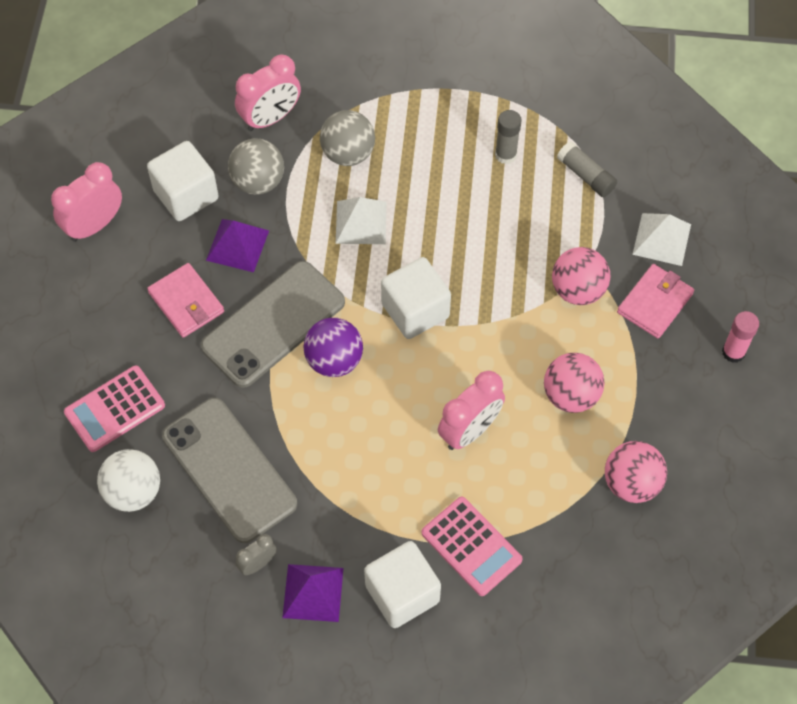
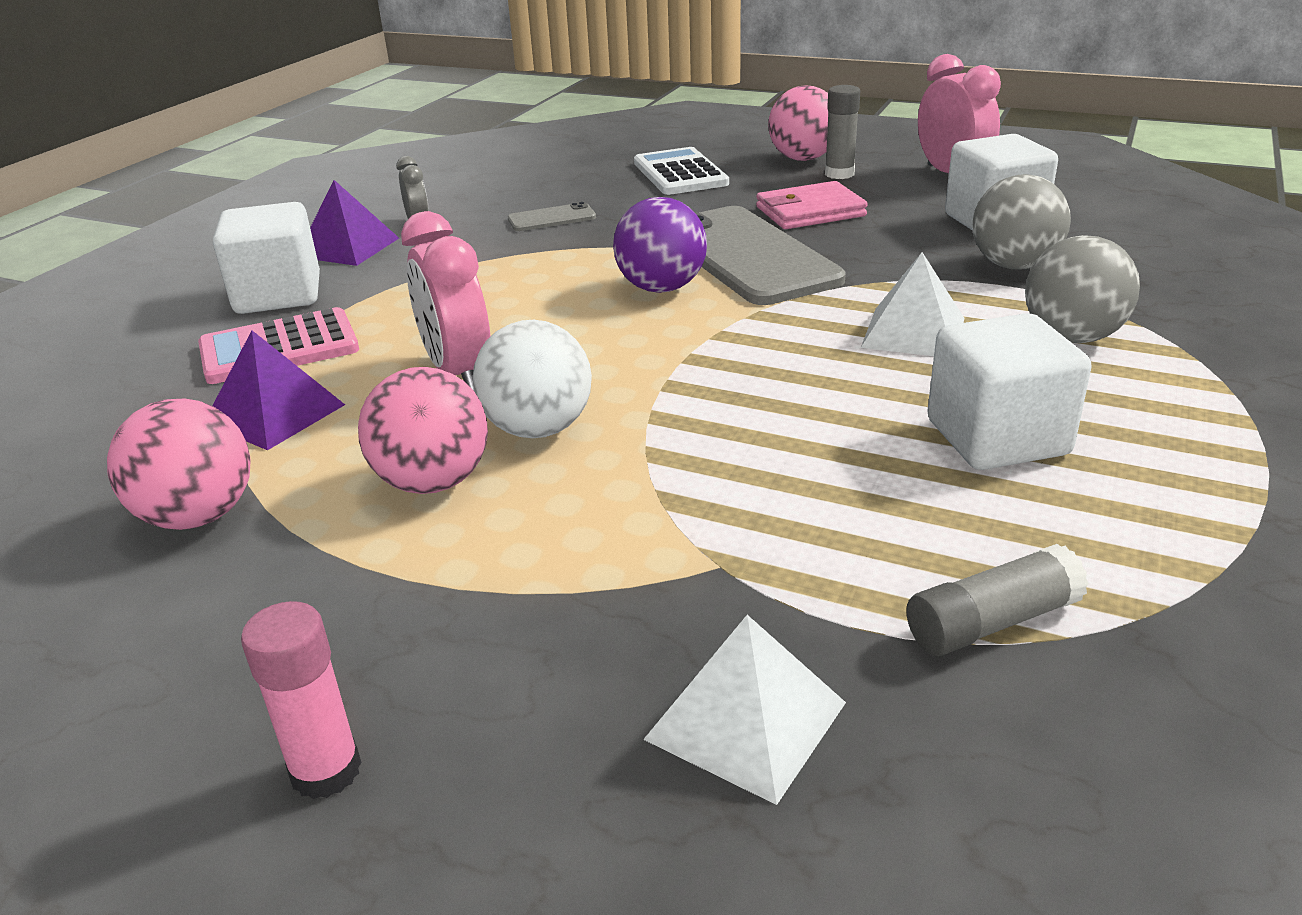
camera: 110 degrees right, 30 degrees down
pink calculator [64,365,165,452] -> white calculator [634,147,729,195]
white ball [97,449,160,512] -> white ball moved to [472,320,592,438]
grey phone [162,398,297,543] -> grey phone [508,202,596,231], size x0.43
purple pyramid [206,219,269,272] -> purple pyramid moved to [212,331,345,450]
pink clock [235,54,301,131] -> none
white cube [381,257,451,339] -> white cube moved to [927,313,1092,470]
grey glue stick [495,110,522,164] -> grey glue stick moved to [825,85,860,179]
pink ball [552,247,611,305] -> pink ball moved to [768,85,828,161]
pink wallet [617,264,694,339] -> none

